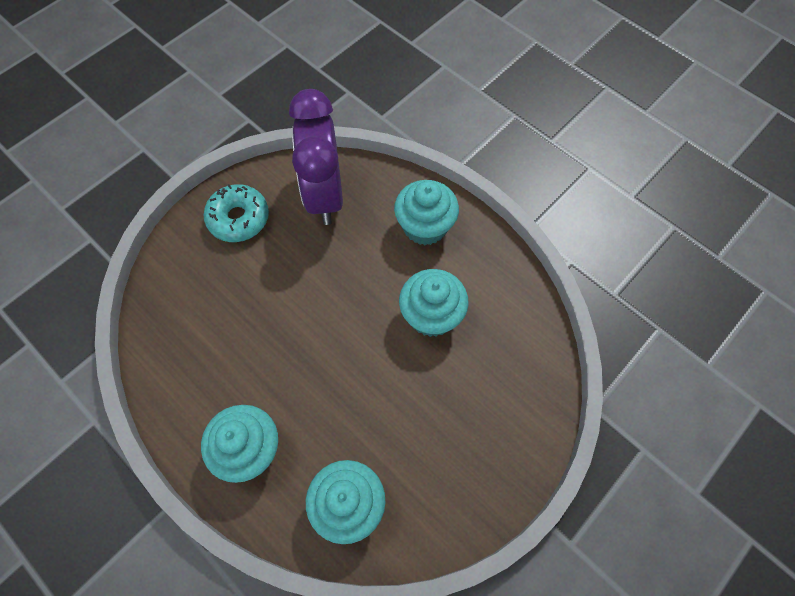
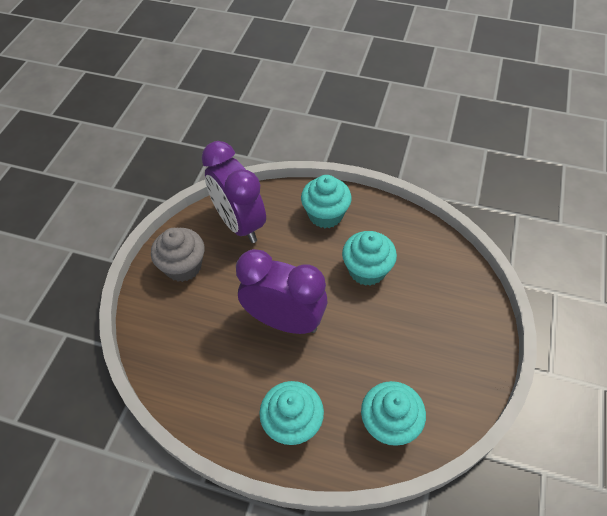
camera: 25 degrees left, 10 degrees down
turquoise donut [204,184,269,242] -> grey cupcake [151,228,204,282]
none -> purple clock [236,249,327,334]

